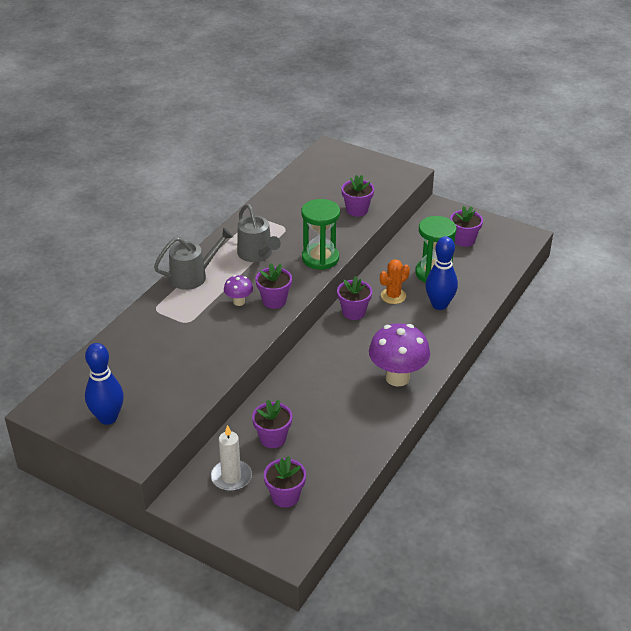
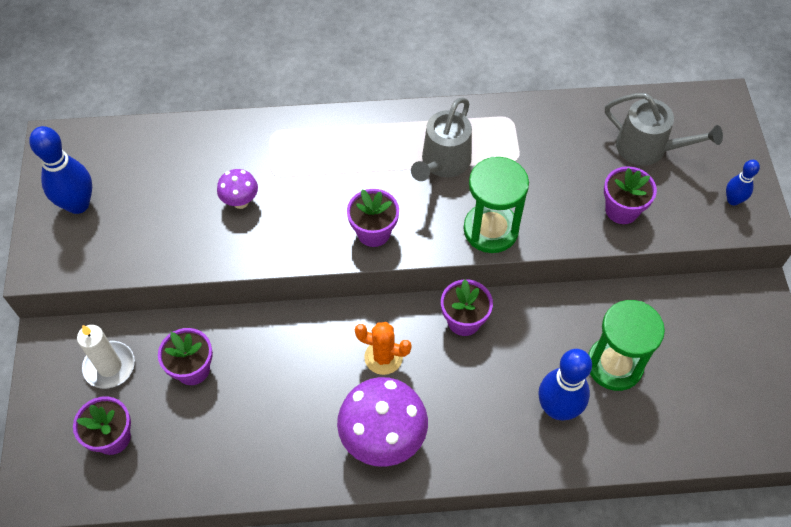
camera: 55 degrees right, 20 degrees up
grey watering can [154,228,233,290] -> grey watering can moved to [605,93,723,166]
purple mushroom [224,275,253,306] -> purple mushroom moved to [217,169,258,209]
orange cactus [380,259,410,304] -> orange cactus moved to [355,322,412,375]
purple flower pot [450,206,483,247] -> none
none -> blue bowling pin [726,160,760,205]

